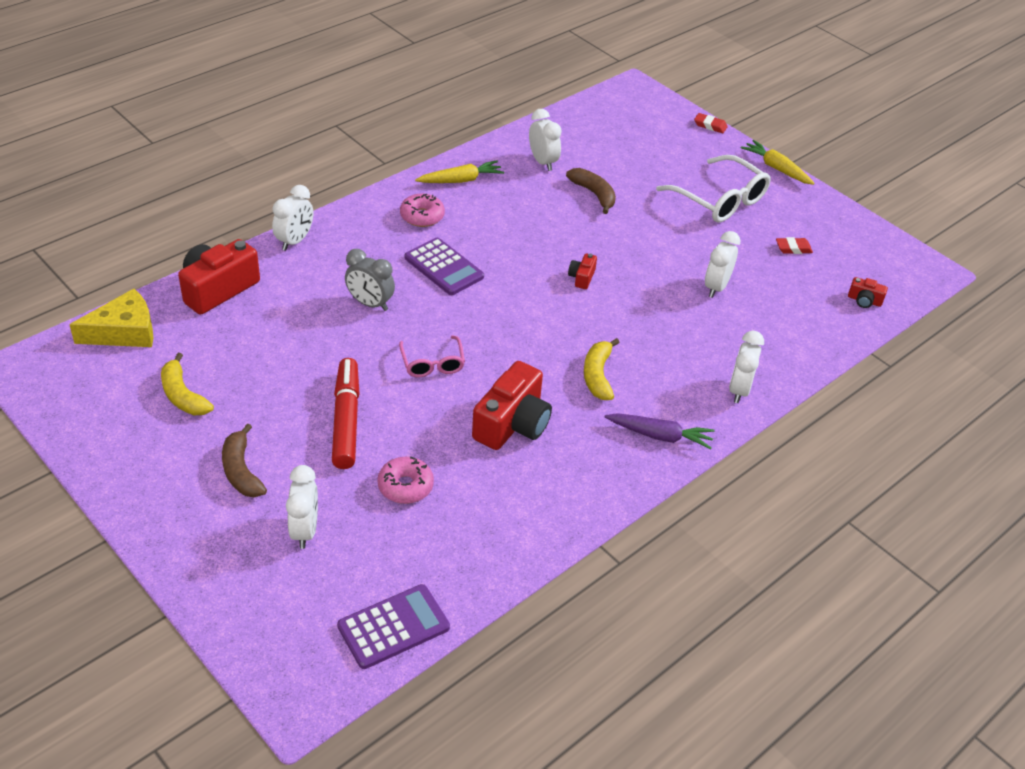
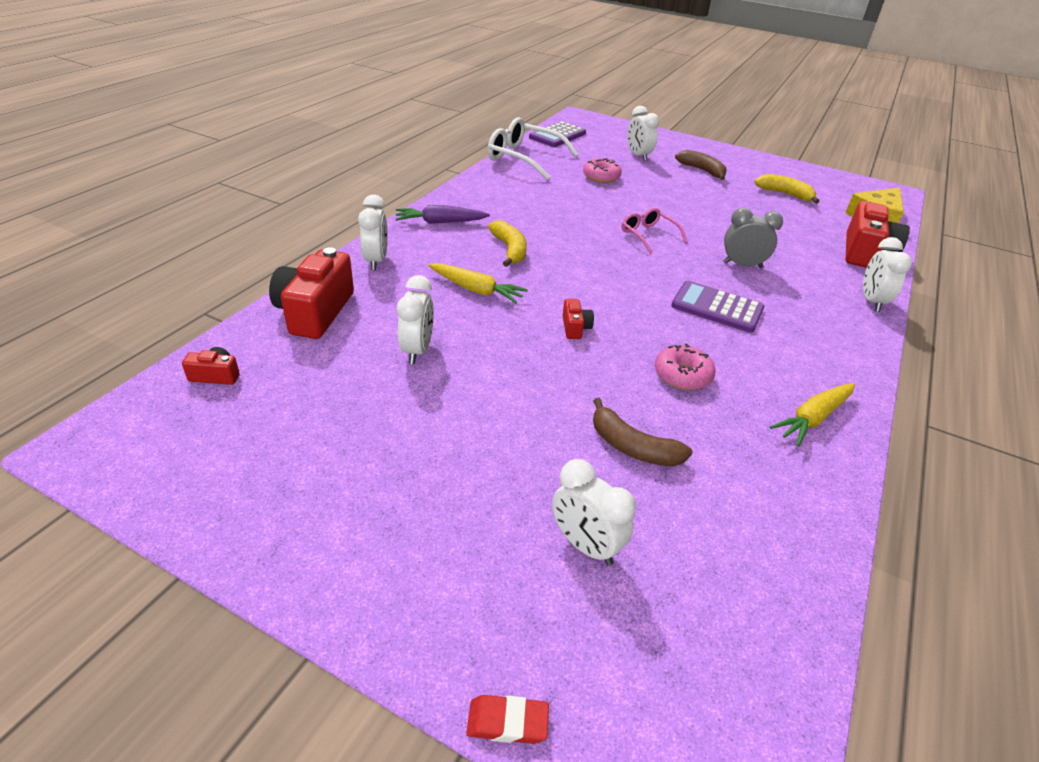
camera: 160 degrees right, 5 degrees down
red marker [332,358,360,469] -> none
pink donut [400,193,445,227] -> pink donut moved to [655,343,716,390]
red camera [472,361,552,450] -> red camera moved to [269,247,354,339]
white clock [529,109,562,171] -> white clock moved to [552,459,636,566]
white glasses [656,155,771,222] -> white glasses moved to [488,117,579,180]
yellow carrot [741,140,815,185] -> yellow carrot moved to [428,263,528,303]
red eraser [776,237,813,254] -> none

